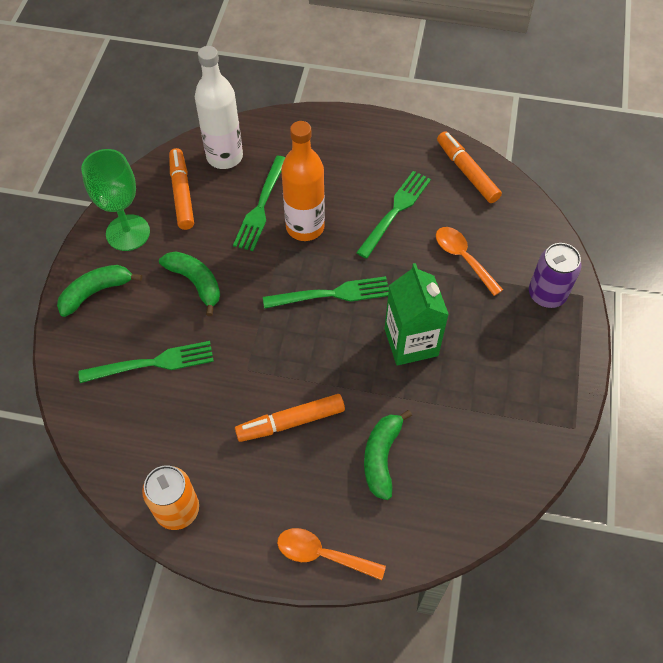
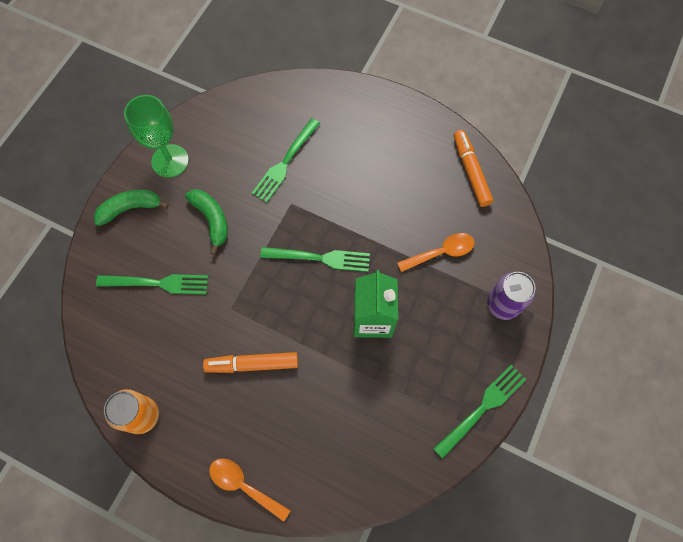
camera: 15 degrees right, 10 degrees up
orange marker [169,148,194,230] -> none
white bottle [195,46,243,169] -> none
orange bottle [281,121,325,241] -> none
green fork [356,171,431,259] -> green fork moved to [433,365,526,459]
green banana [364,410,412,500] -> none
orange spoon [436,227,503,296] -> orange spoon turned 90 degrees clockwise [397,233,475,272]

